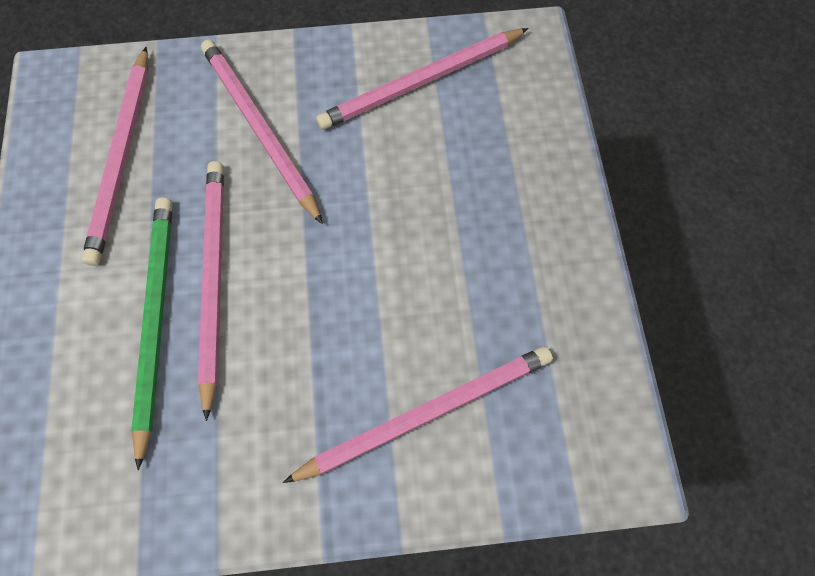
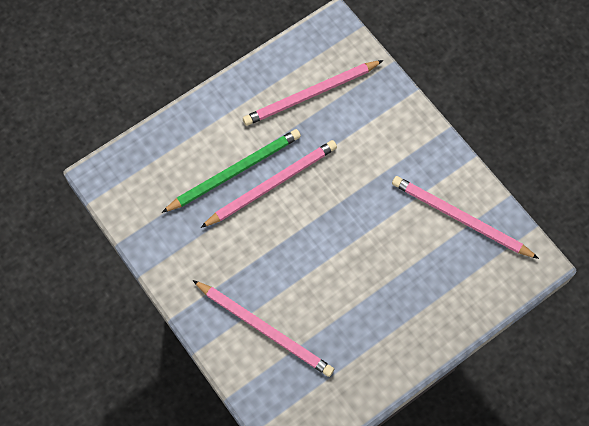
camera: 60 degrees right, 0 degrees up
pink pencil [201,39,323,224] -> none

